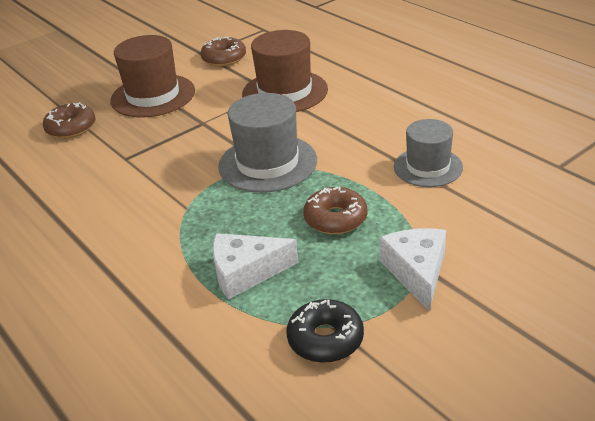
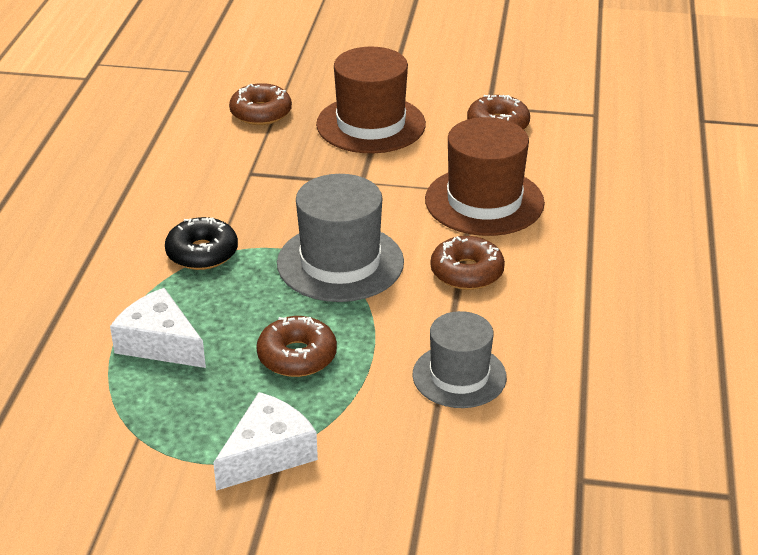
camera: 45 degrees right, 0 degrees up
black donut [287,299,364,363] -> black donut moved to [165,217,238,270]
none -> brown donut [430,236,505,290]

